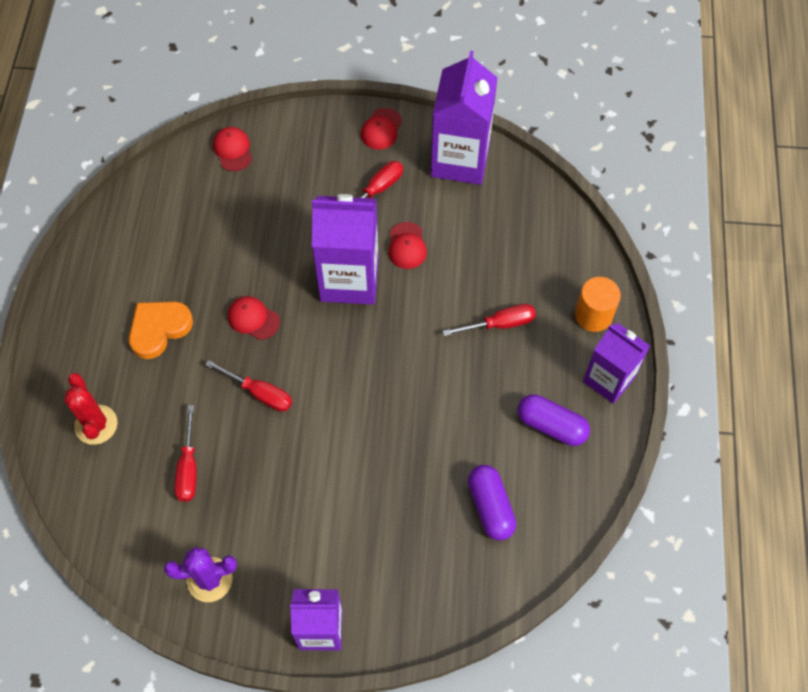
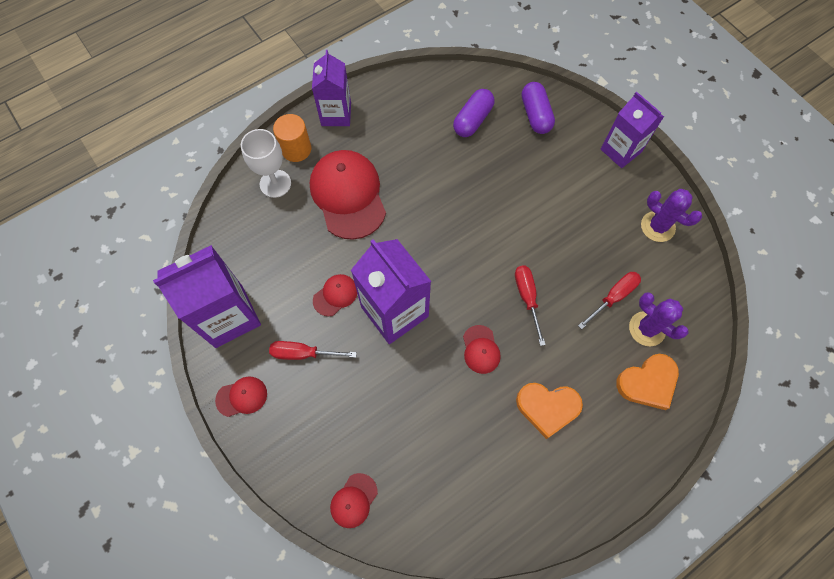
camera: 130 degrees left, 5 degrees up
red cactus [64,373,118,445] -> orange heart [616,354,679,410]
red screwdriver [443,304,536,336] -> red cap [310,150,386,240]
purple capsule [517,394,590,446] -> purple capsule moved to [522,82,555,134]
none -> white goblet [241,129,291,198]
none -> purple cactus [629,292,688,346]

